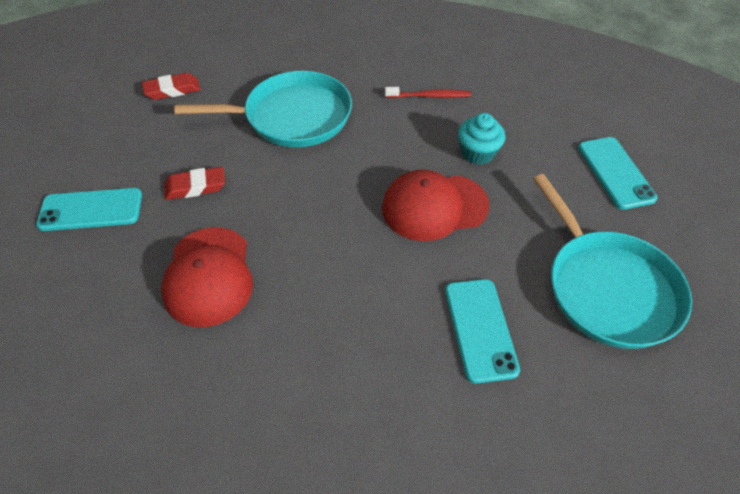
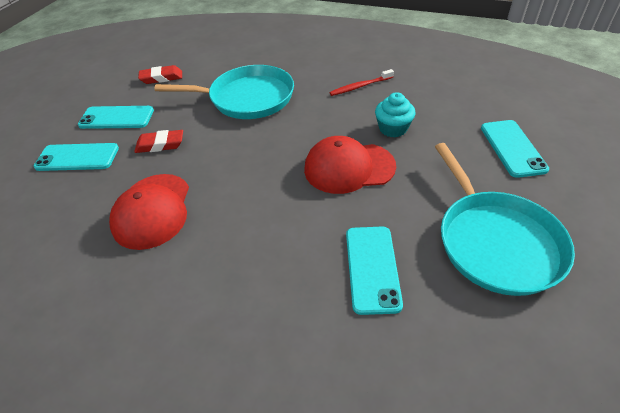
camera: 10 degrees right, 5 degrees down
red toothbrush [385,87,471,98] -> red toothbrush turned 150 degrees clockwise [329,69,394,96]
none -> turquoise phone [78,106,154,129]

